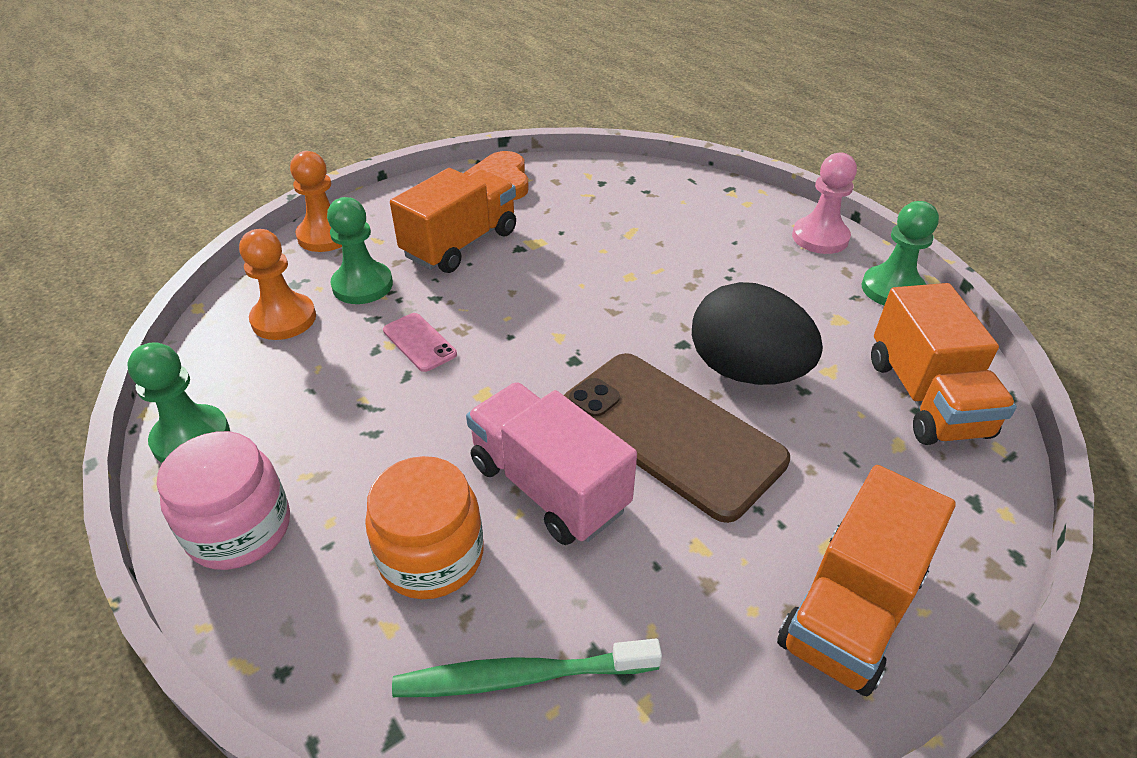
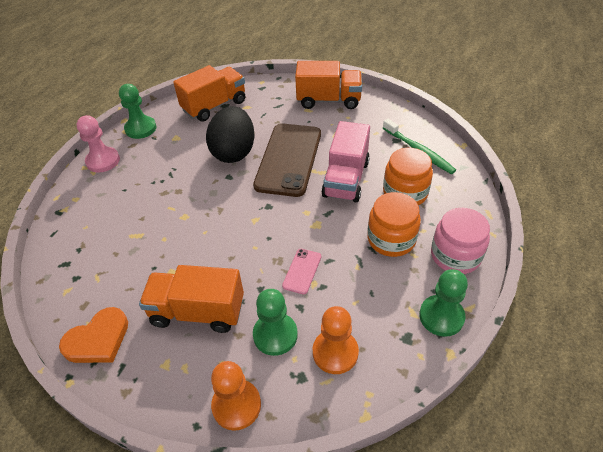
camera: 120 degrees left, 5 degrees up
none -> orange jar [367,192,421,257]

